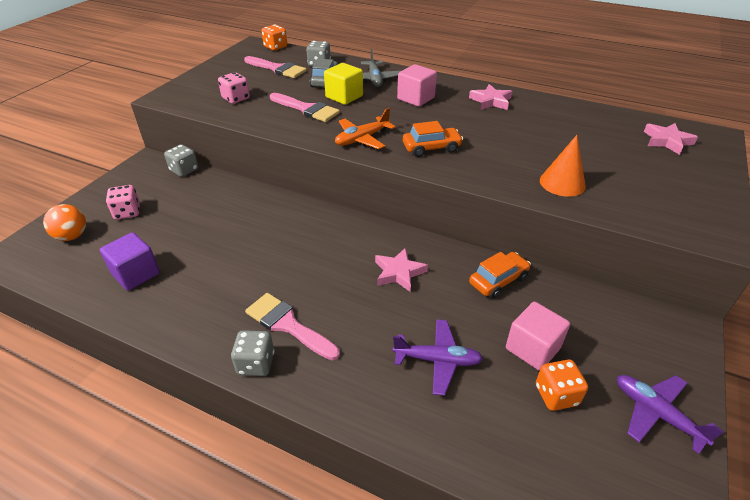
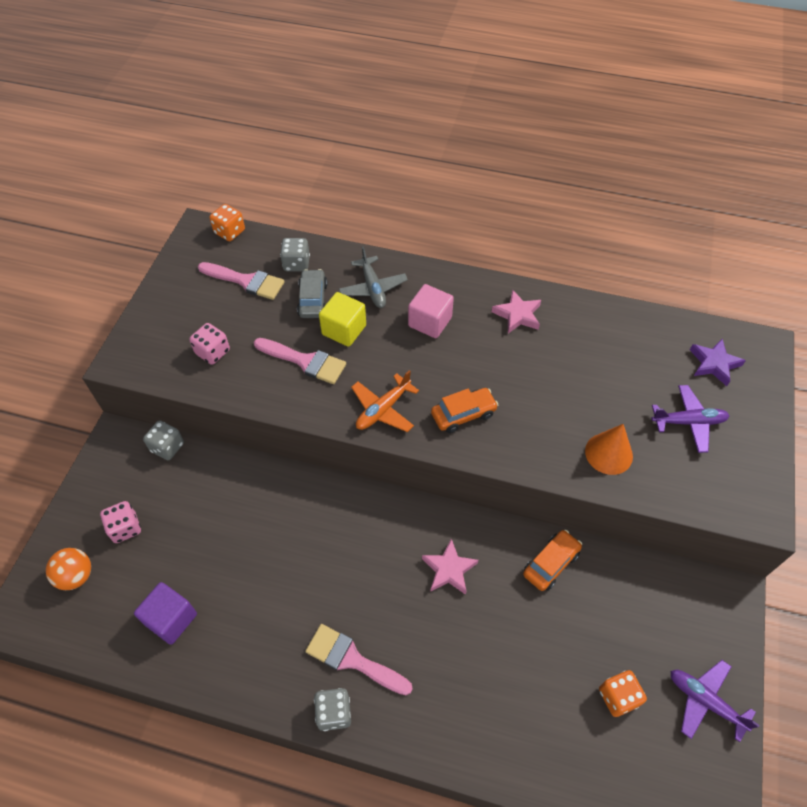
camera: 10 degrees left, 15 degrees up
purple plane [392,319,483,396] -> purple plane moved to [651,385,729,453]
pink cube [506,302,570,371] -> none
pink star [644,123,698,155] -> purple star [690,339,746,386]

